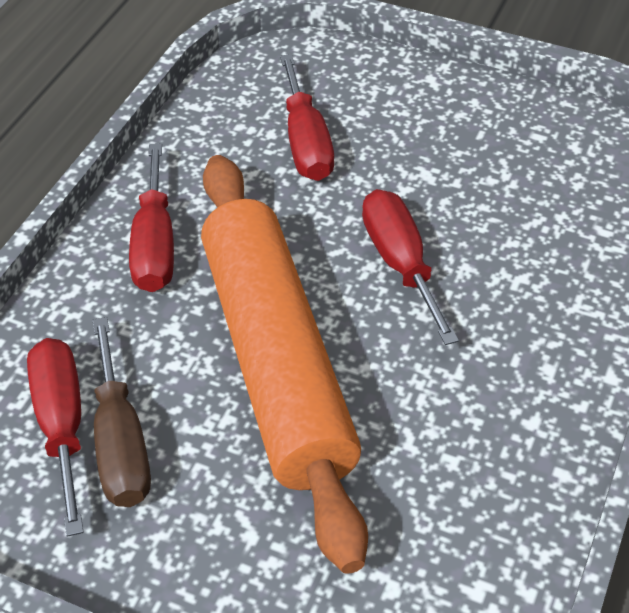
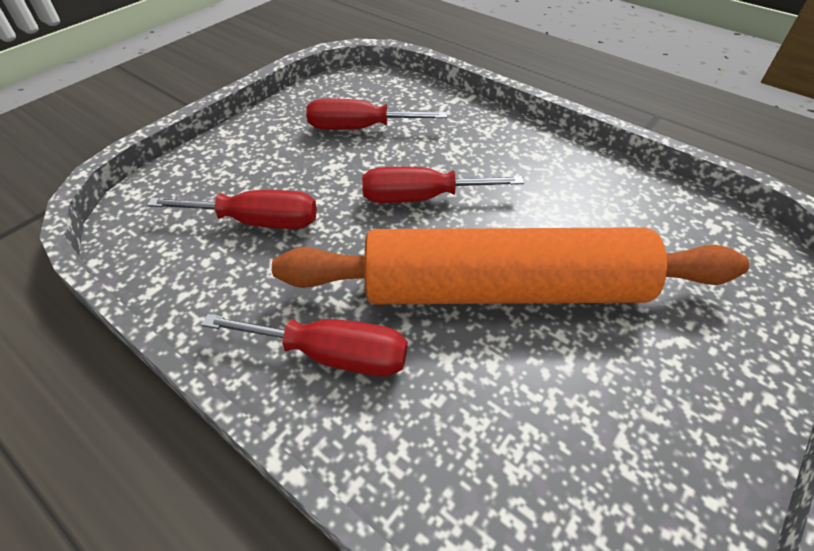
camera: 75 degrees left, 0 degrees up
red screwdriver [27,338,83,537] -> red screwdriver moved to [306,98,447,130]
brown screwdriver [93,317,151,507] -> none

